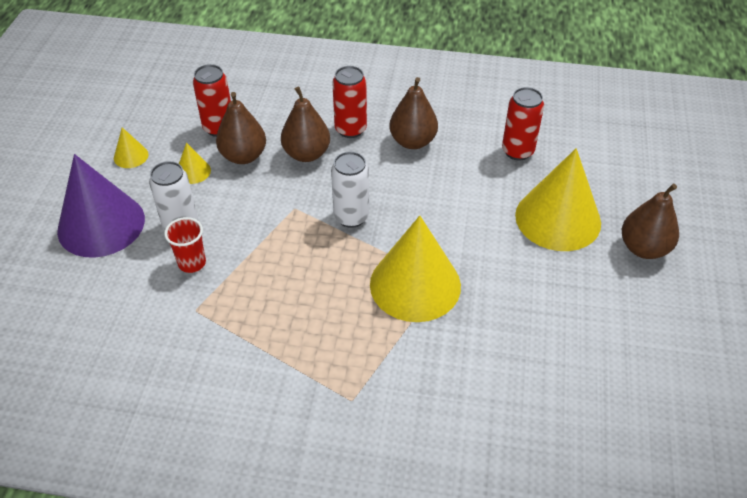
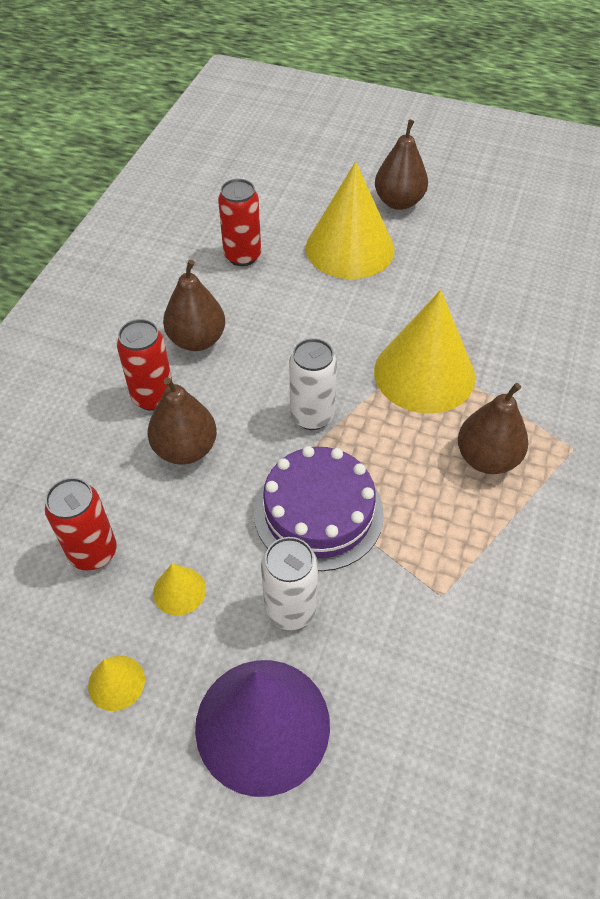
camera: 80 degrees left, 5 degrees up
red cup [164,217,206,273] -> none
brown pear [216,92,266,164] -> brown pear moved to [458,383,529,474]
none -> purple cake [254,446,384,571]

